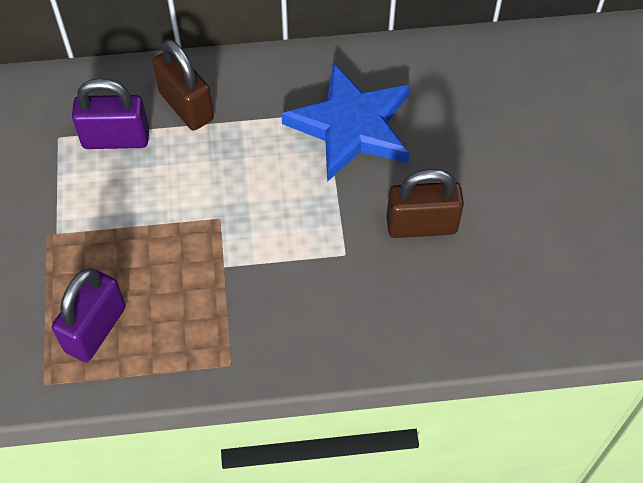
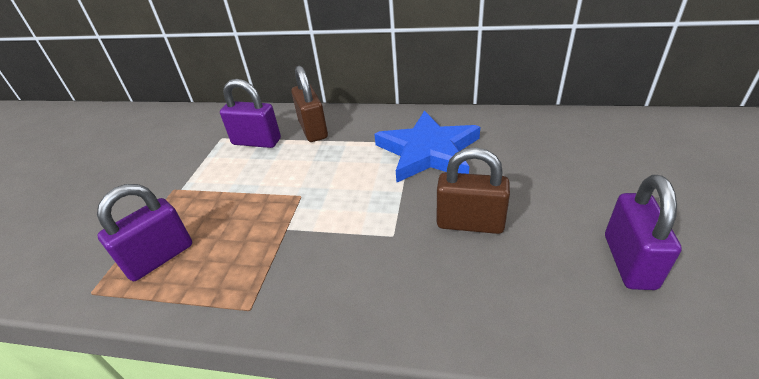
camera: 20 degrees right, 20 degrees down
none -> purple padlock [605,175,682,290]

